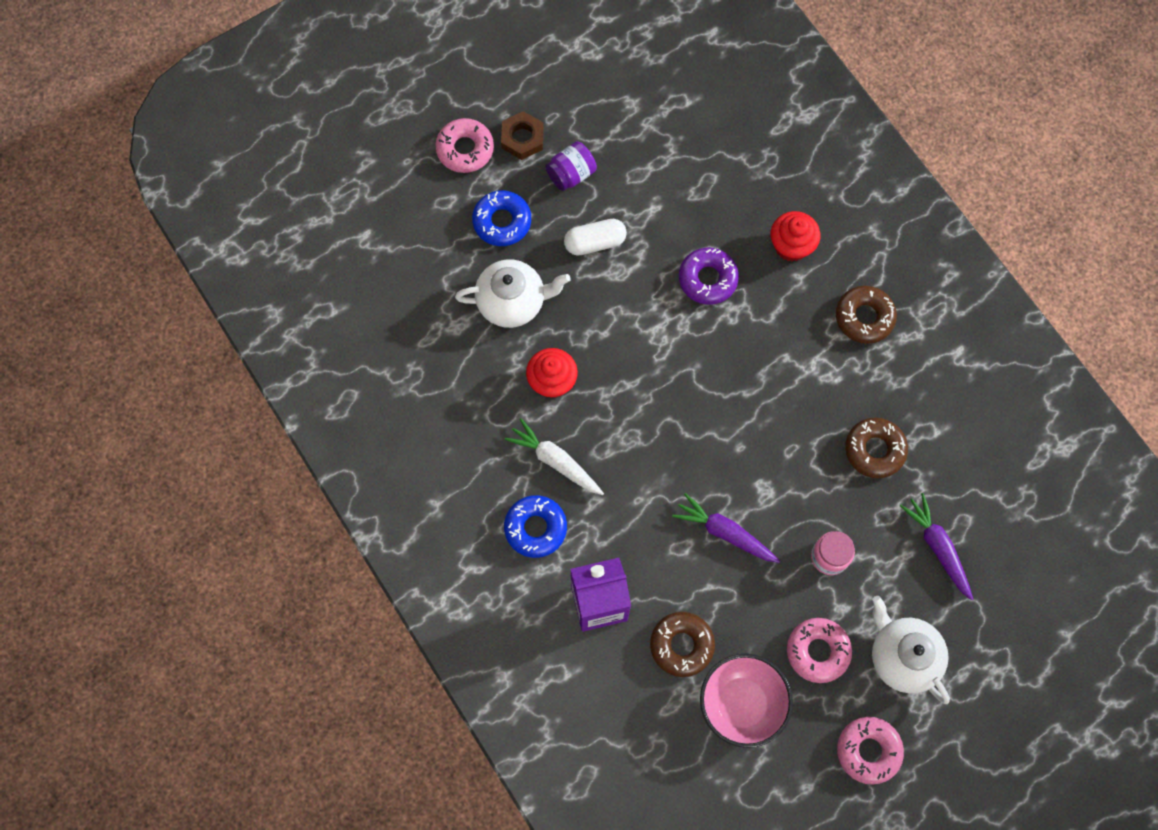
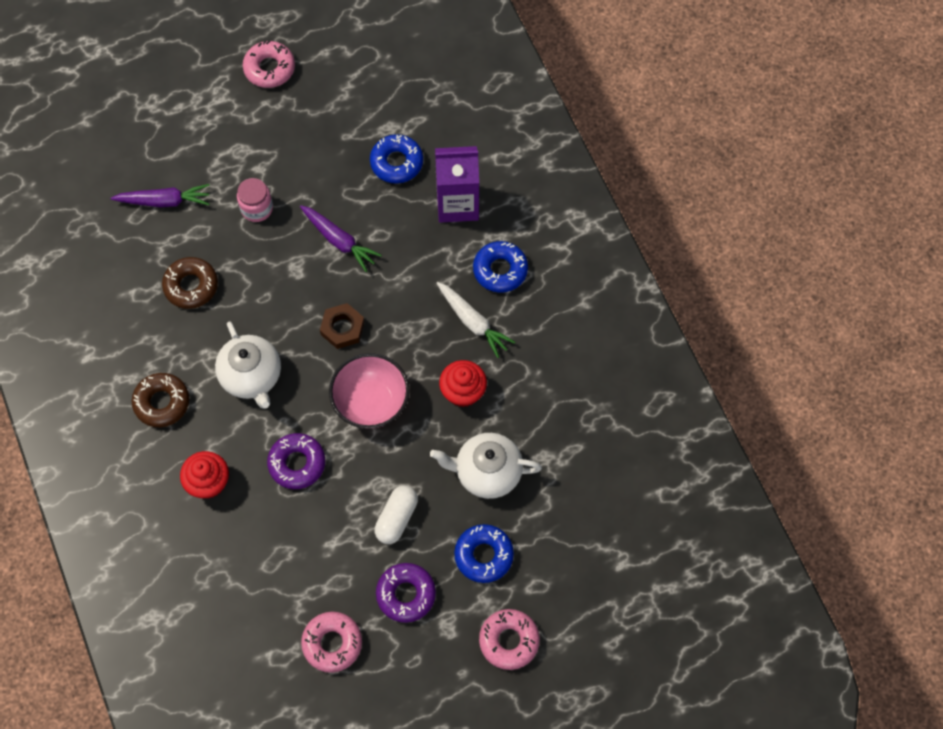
camera: 170 degrees left, 5 degrees down
brown nut [501,111,544,160] -> brown nut moved to [320,303,365,349]
purple jar [545,141,597,191] -> purple donut [376,563,436,623]
white capsule [564,219,627,256] -> white capsule turned 60 degrees counterclockwise [375,486,418,544]
brown donut [650,612,715,677] -> blue donut [370,134,423,184]
pink bowl [700,654,793,748] -> pink bowl moved to [329,353,410,429]
pink donut [787,618,852,683] -> pink donut moved to [301,612,362,673]
white teapot [872,596,950,704] -> white teapot moved to [215,321,281,409]
purple carrot [900,493,973,601] -> purple carrot turned 75 degrees counterclockwise [110,184,210,207]

